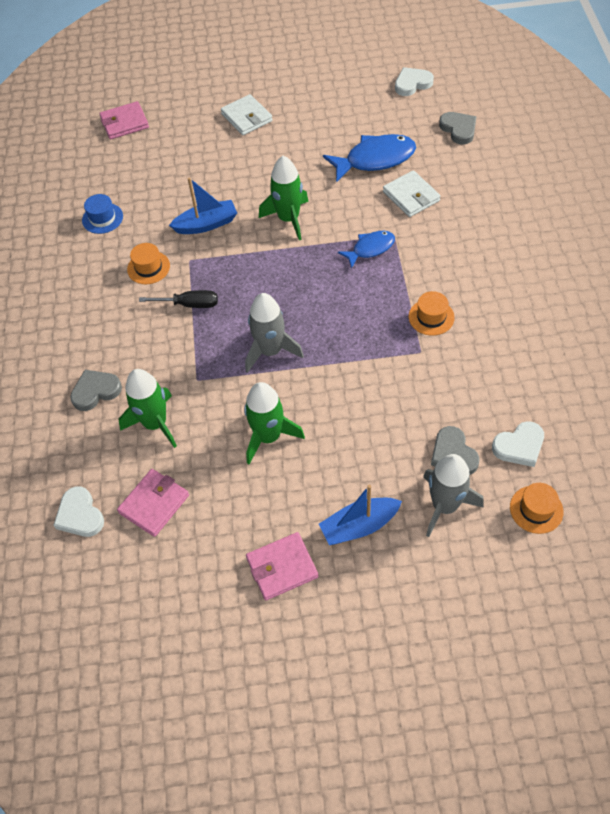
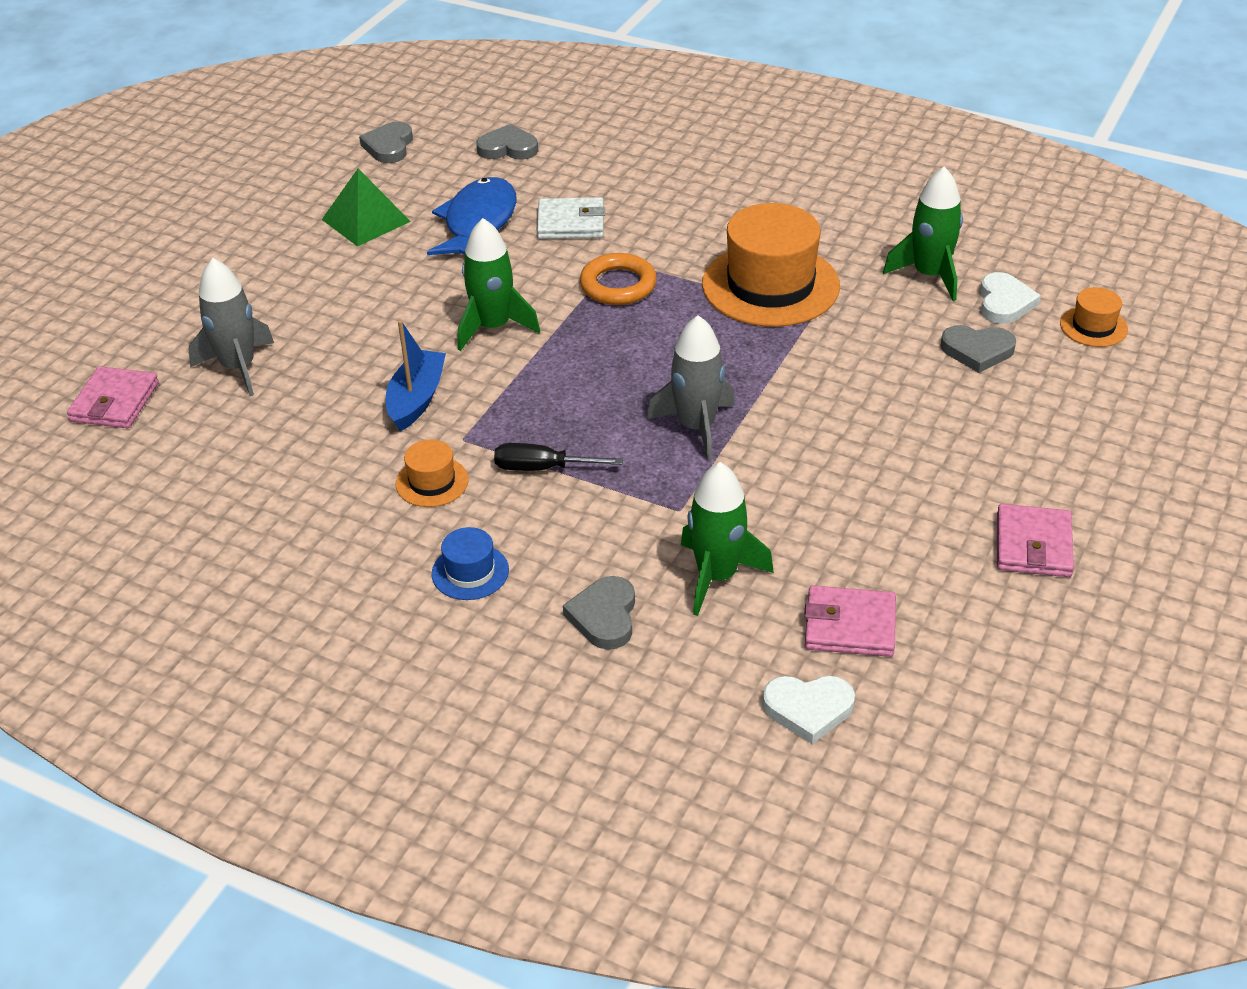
camera: 60 degrees left, 15 degrees down
blue hat [82,194,123,234] -> blue hat moved to [432,527,509,600]
pink wallet [117,469,189,537] -> pink wallet turned 60 degrees counterclockwise [804,585,896,657]
black screwdriver [139,290,218,308] -> black screwdriver turned 120 degrees counterclockwise [494,443,623,471]
white wallet [221,94,273,135] -> none
green rocket [244,382,305,465] -> green rocket moved to [883,167,963,301]
blue boat [319,485,402,545] -> none
blue fish [338,231,395,269] -> orange ring [580,253,657,305]
white heart [395,67,434,96] -> grey heart [359,122,413,163]
orange hat [409,291,455,336] -> orange hat [702,203,840,327], size x2.15
grey rocket [423,454,484,537] -> grey rocket moved to [188,258,274,396]
none -> green pyramid [322,169,411,247]

